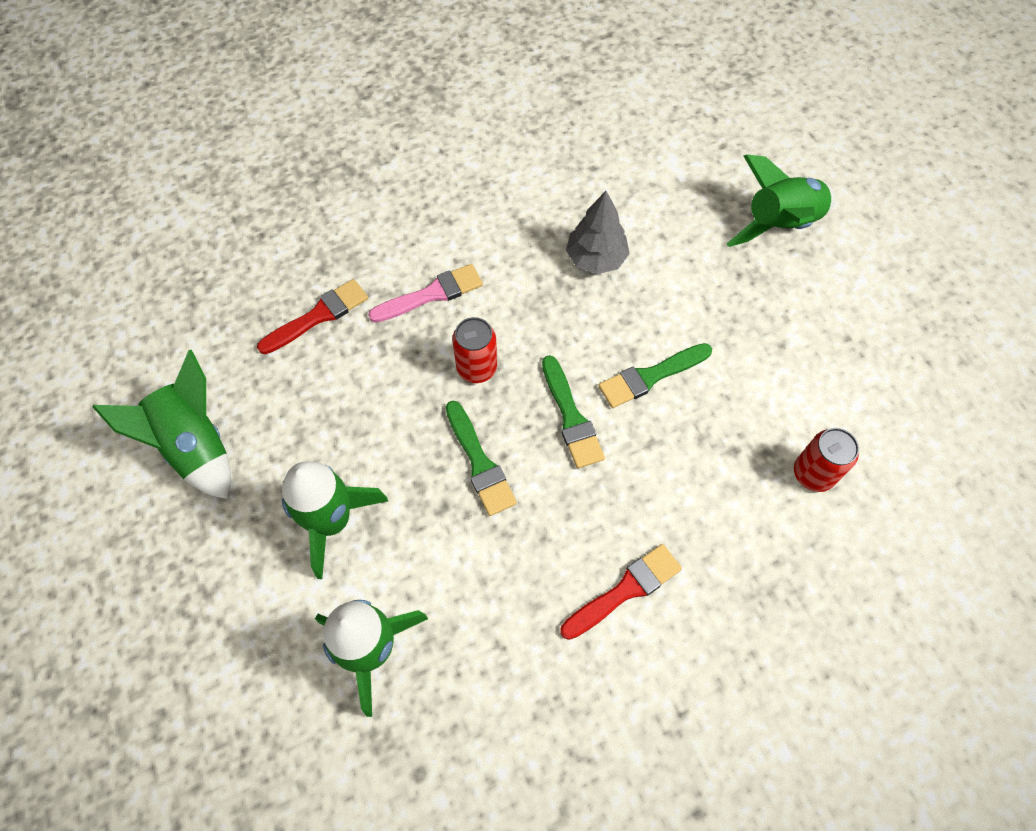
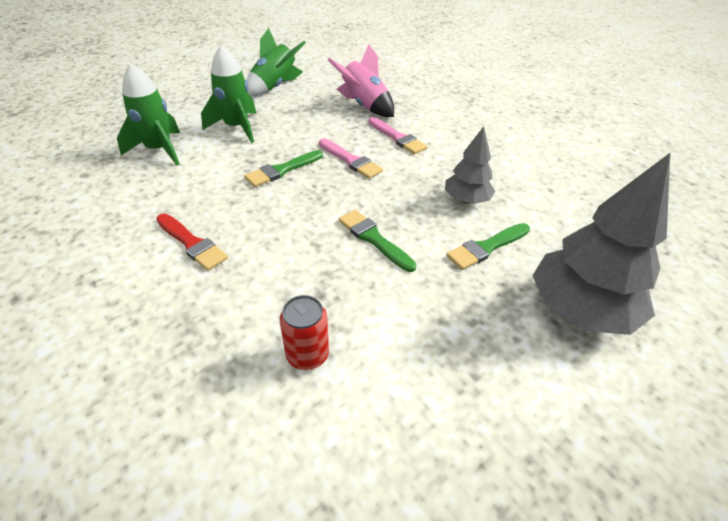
camera: 75 degrees right, 20 degrees down
red brush [257,279,368,354] -> pink rocket [328,44,394,117]
red can [452,317,497,383] -> pink brush [319,138,383,179]
green brush [542,355,605,468] -> green brush moved to [446,223,530,270]
green rocket [727,154,836,247] -> grey tree [532,153,670,335]

